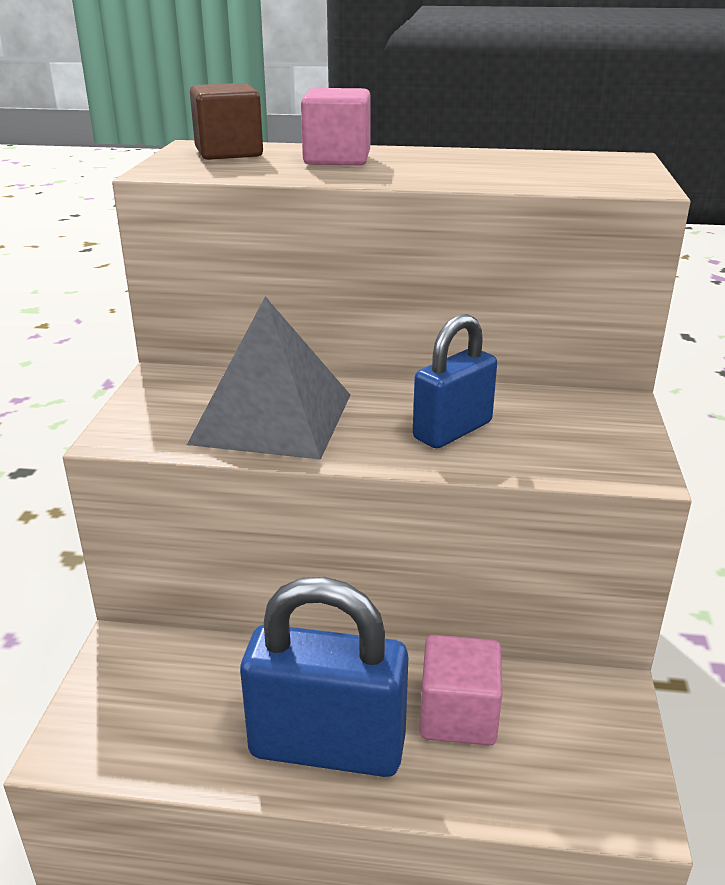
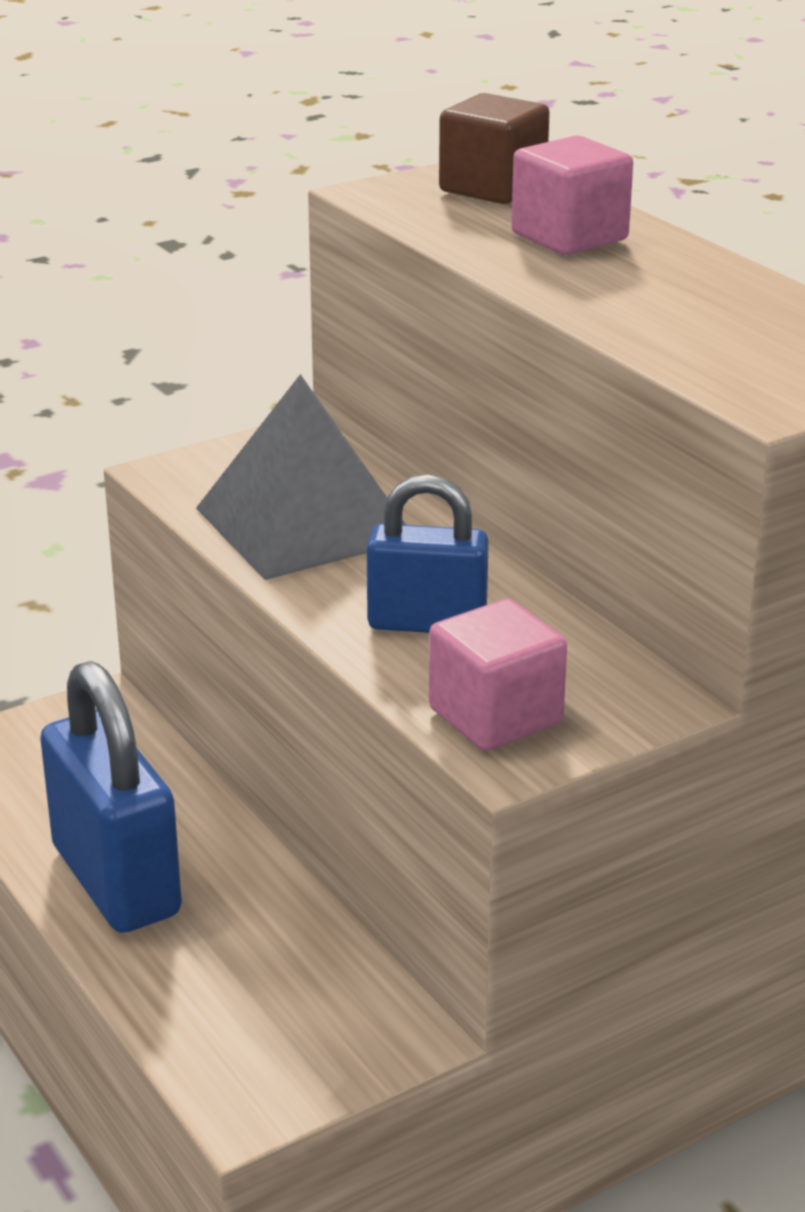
camera: 50 degrees right, 0 degrees up
pink cube [420,635,502,746] -> pink cube moved to [429,599,567,751]

